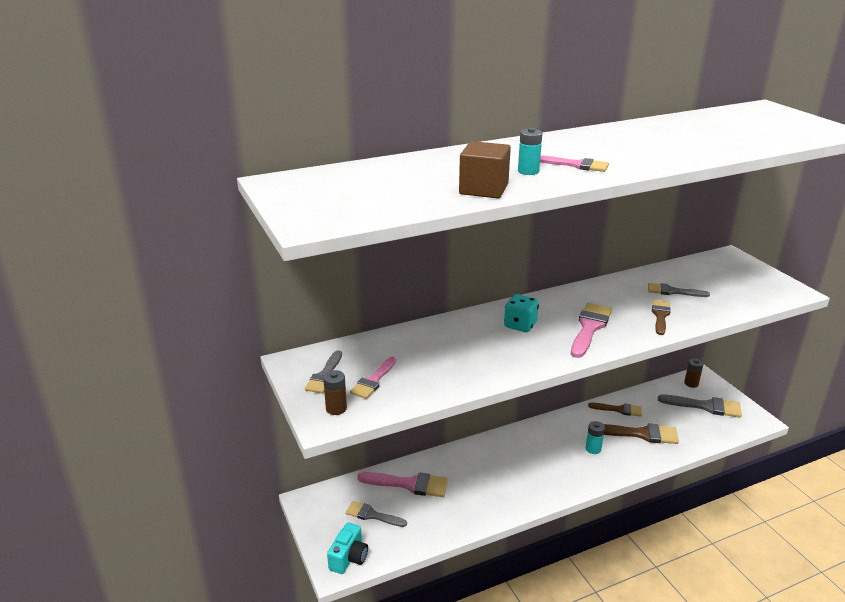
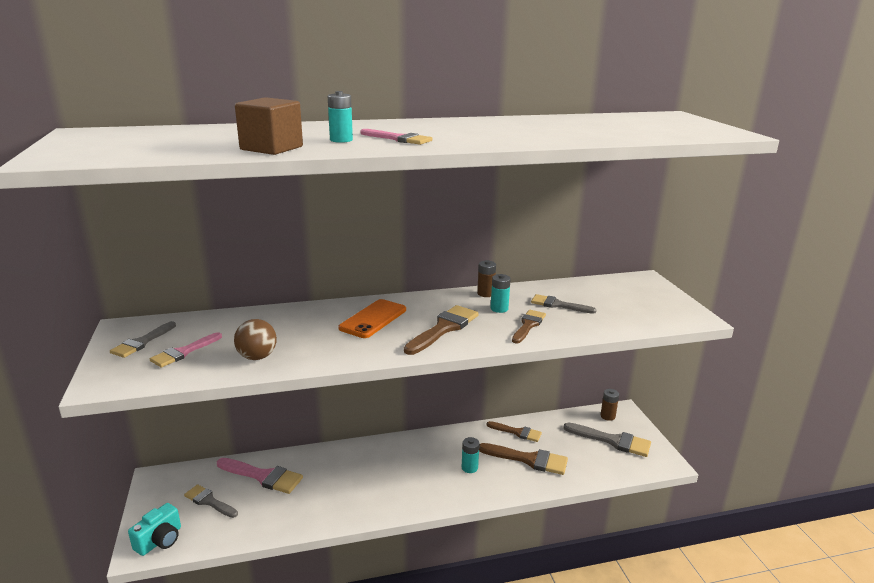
camera: 10 degrees right, 5 degrees down
brown battery [323,370,347,415] -> brown battery moved to [477,260,496,297]
turquoise dice [504,294,539,332] -> orange phone [338,299,406,338]
pink brush [571,303,612,358] -> brown brush [404,305,479,355]
none -> brown ball [234,319,277,360]
none -> turquoise battery [491,274,511,313]

